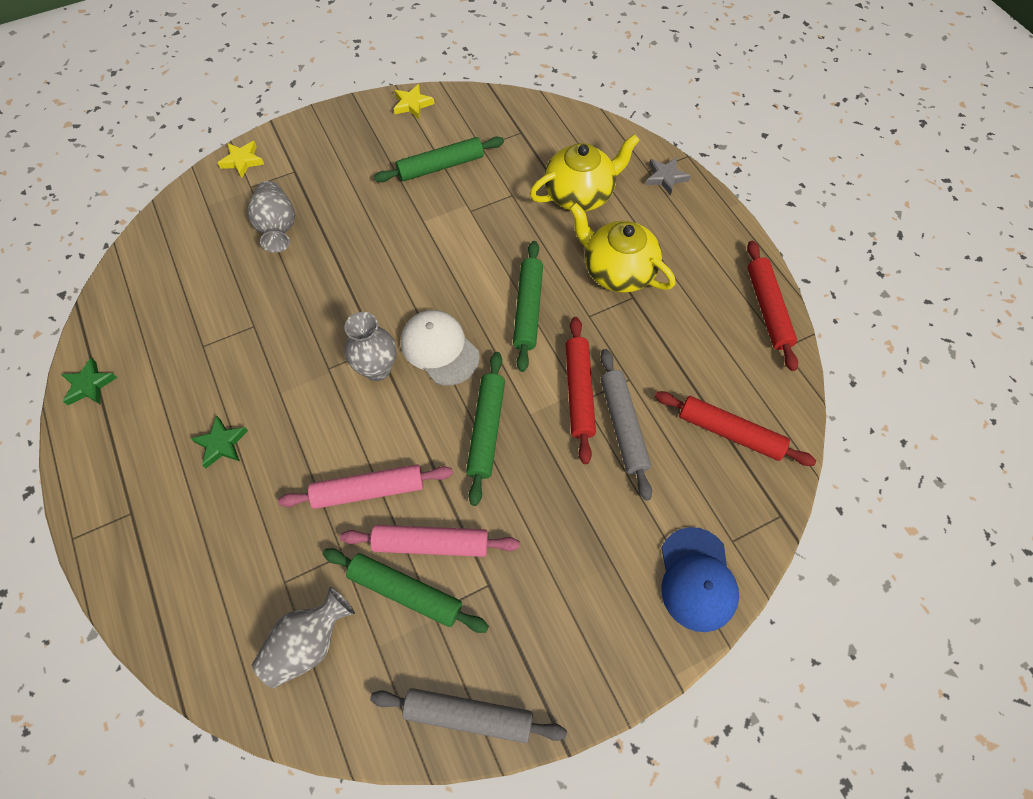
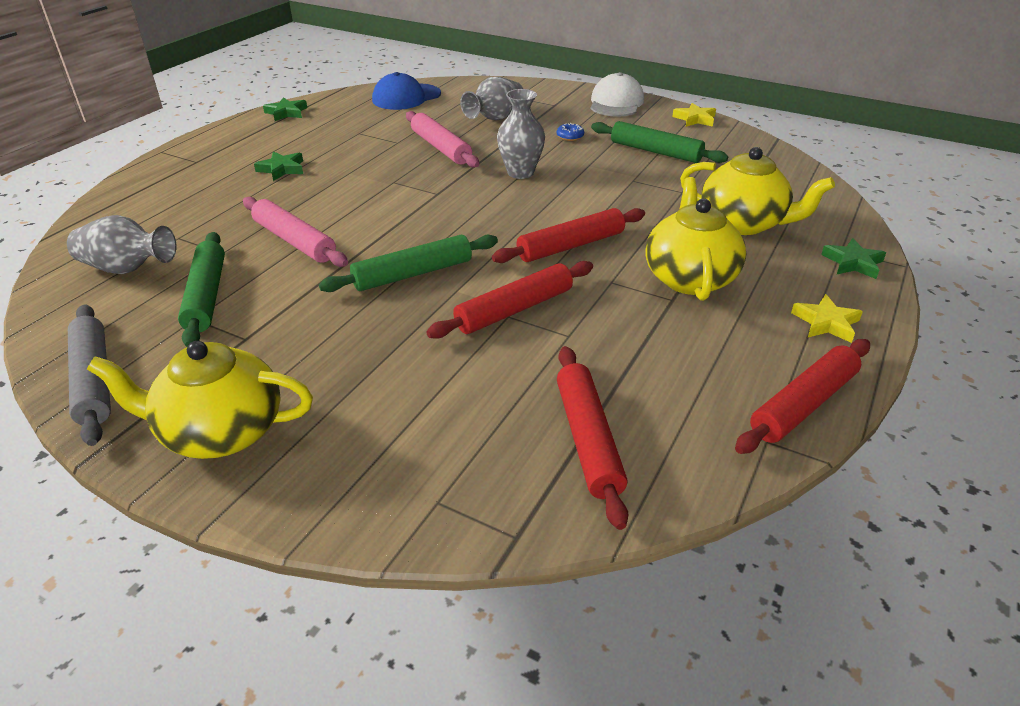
camera: 55 degrees right, 25 degrees down
yellow star [218,141,264,178] -> yellow star moved to [791,294,863,343]
pink rolling pin [340,525,520,557] -> pink rolling pin moved to [406,111,479,168]
grey vase [344,312,396,381] -> grey vase moved to [497,89,545,179]
white cap [401,310,480,386] -> white cap moved to [590,72,644,117]
green rolling pin [513,241,543,372] -> red rolling pin [492,208,645,263]
grey rolling pin [600,349,652,501] -> none
grey star [646,157,691,196] -> green star [821,238,886,279]
blue cap [662,527,739,632] -> blue cap moved to [372,72,441,110]
none -> yellow teapot [87,341,313,459]
none -> blue donut [557,123,584,141]

